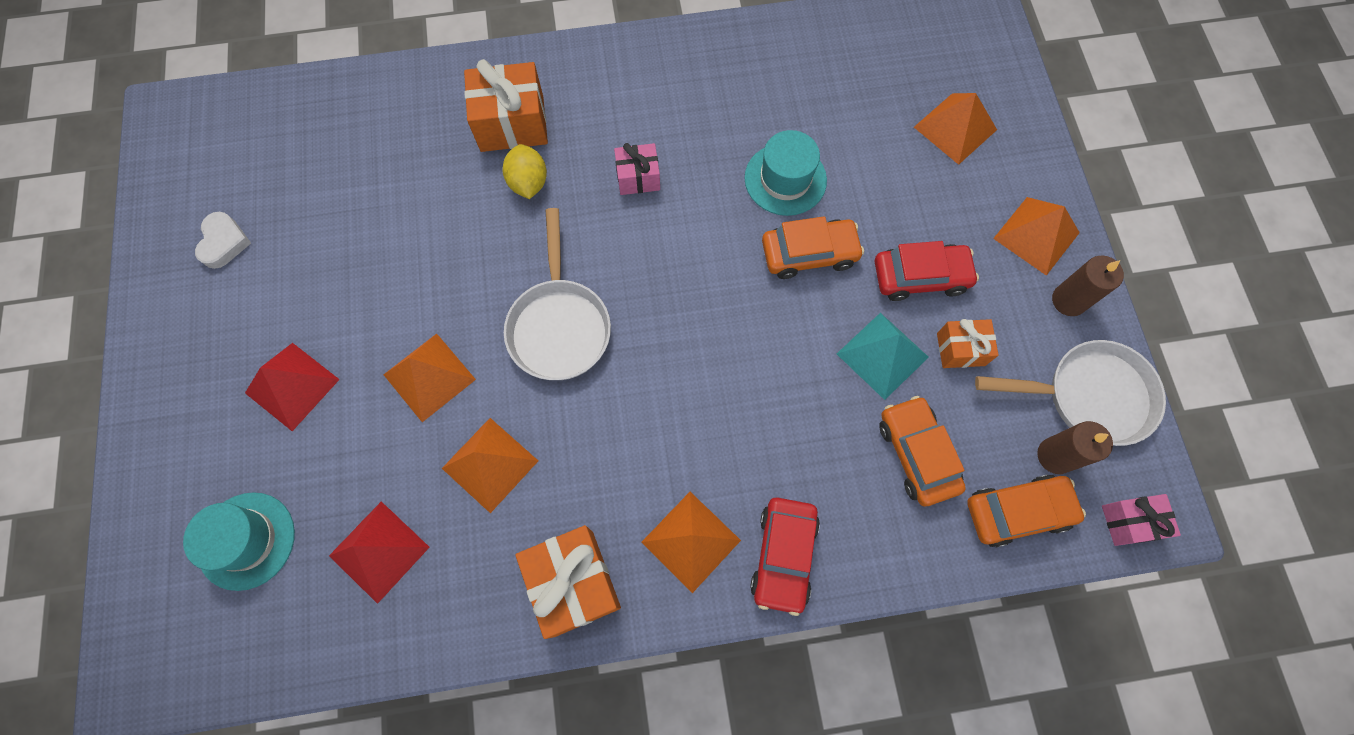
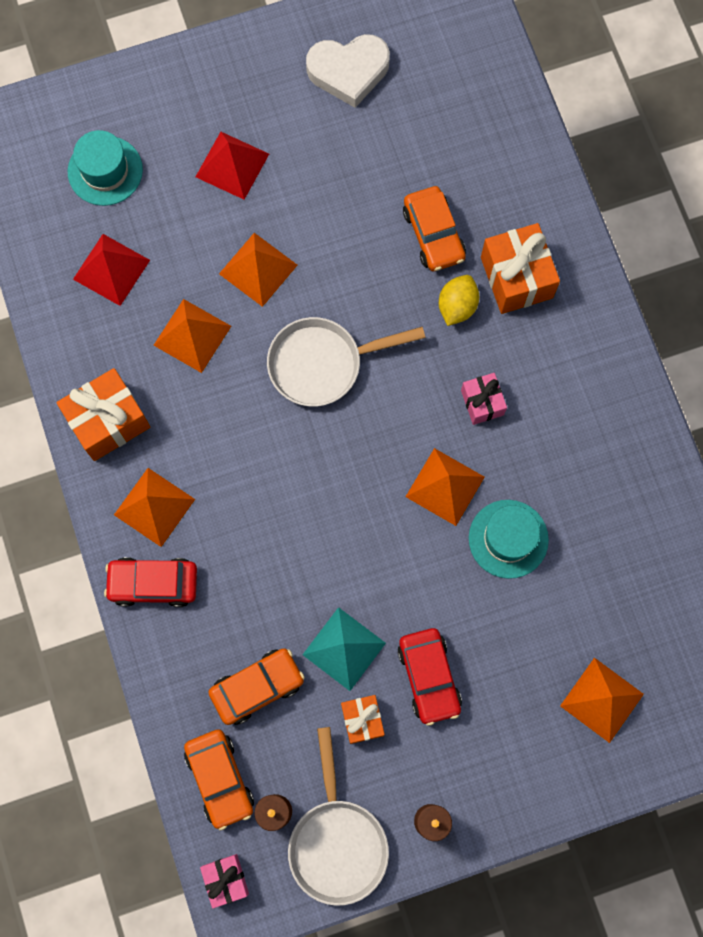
camera: 80 degrees right, 5 degrees up
white heart [195,212,251,269] -> white heart [306,34,390,108], size x1.69
yellow lemon [503,144,547,199] -> yellow lemon turned 45 degrees counterclockwise [439,275,479,326]
orange car [762,216,864,279] -> orange car moved to [403,186,466,271]
orange pyramid [993,197,1080,276] -> orange pyramid moved to [406,448,485,526]

